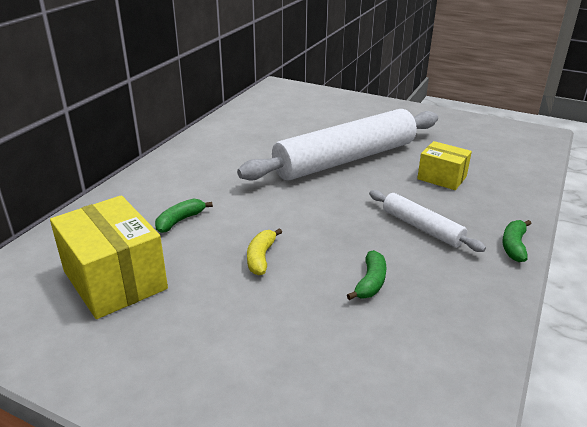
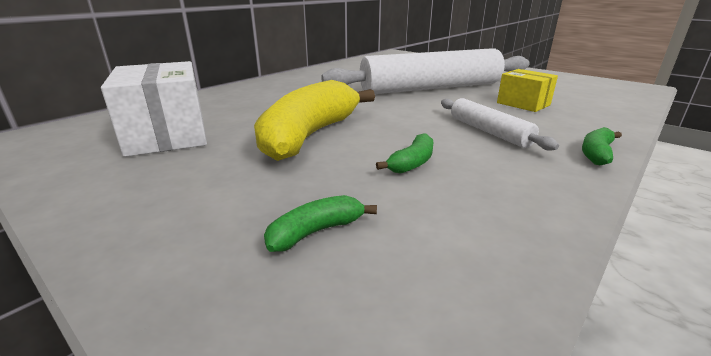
camera: 15 degrees right, 5 degrees down
yellow box [50,195,168,319] -> white box [101,61,207,157]
green banana [155,199,213,233] -> green banana moved to [264,195,377,252]
yellow banana [247,228,282,275] -> yellow banana [254,80,375,161], size x2.37

